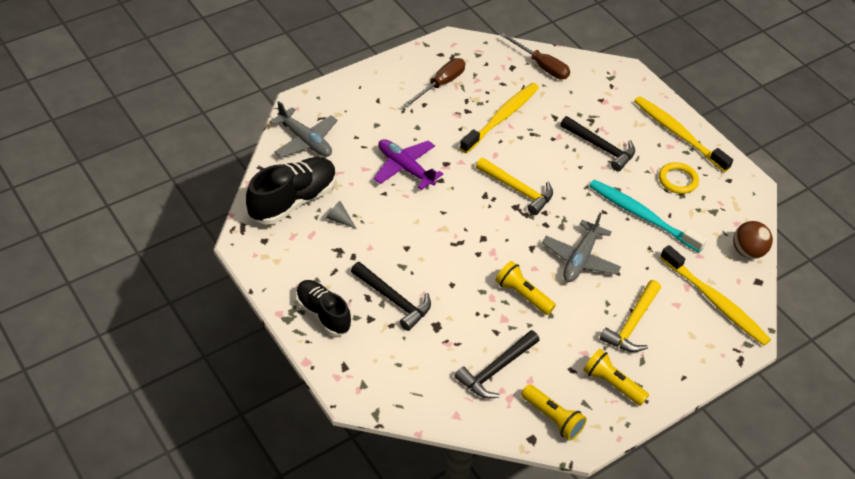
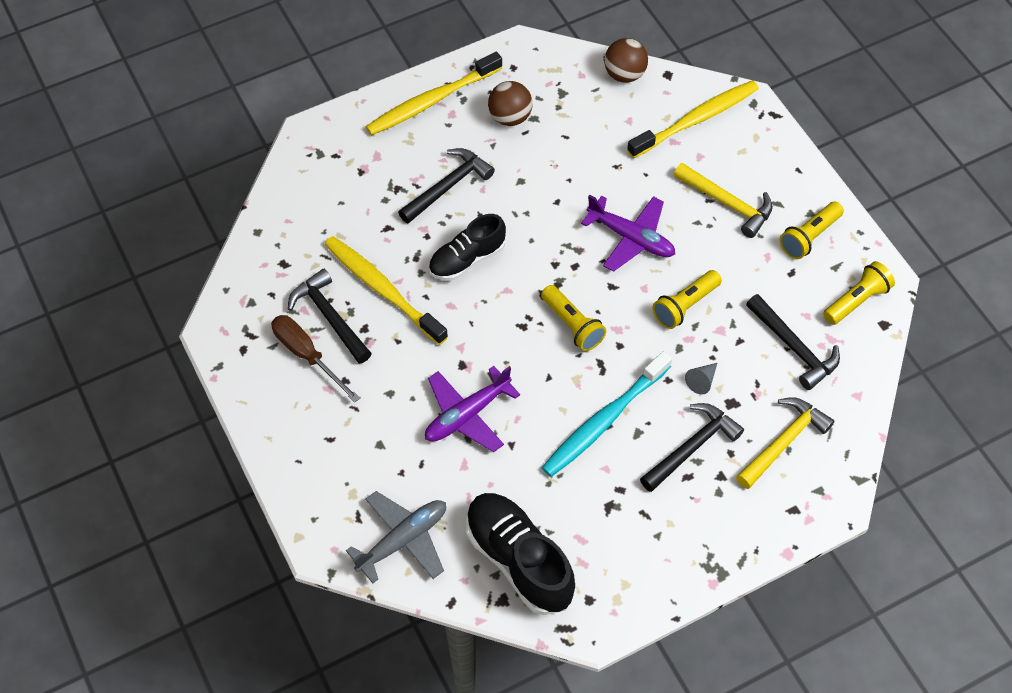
camera: 80 degrees left, 10 degrees up
black shoe [296,280,351,336] -> black shoe moved to [428,214,506,281]
grey cone [326,201,357,229] -> grey cone moved to [685,363,717,395]
yellow hammer [476,157,553,215] -> yellow hammer moved to [736,397,835,489]
brown screwdriver [501,33,570,80] -> none
grey plane [542,212,621,282] -> purple plane [581,195,675,272]
turquoise toothbrush [589,180,707,253] -> turquoise toothbrush moved to [542,351,672,477]
yellow ring [659,162,699,194] -> brown ball [488,81,533,126]
none -> black hammer [288,269,372,364]
none -> yellow flashlight [541,285,606,351]

